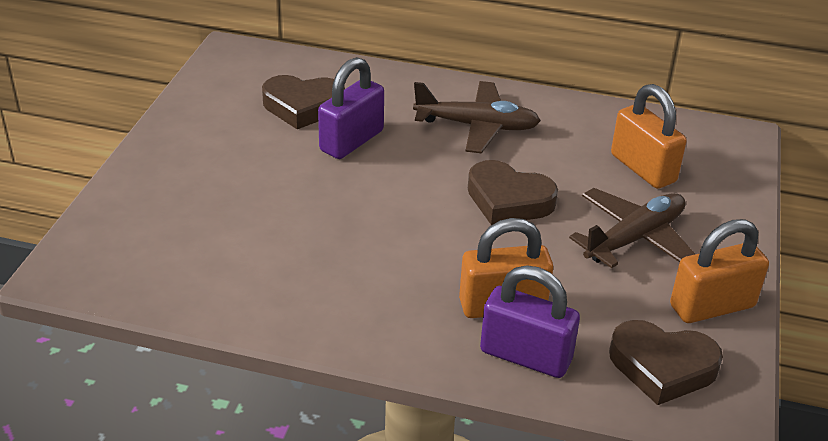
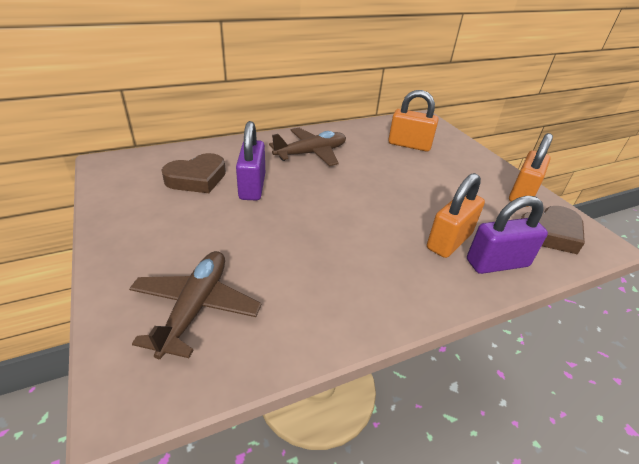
camera: 40 degrees left, 0 degrees up
brown heart [468,160,558,225] -> none
brown plane [569,188,695,268] -> brown plane moved to [129,251,262,359]

